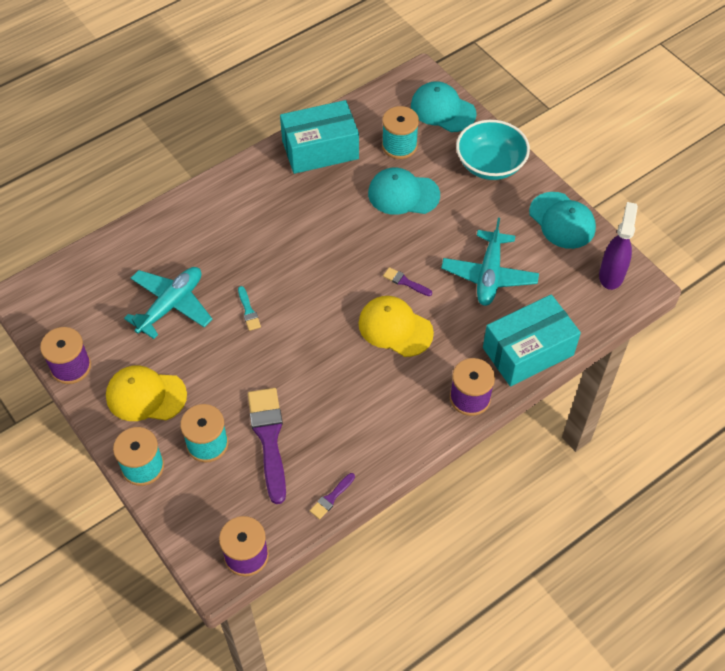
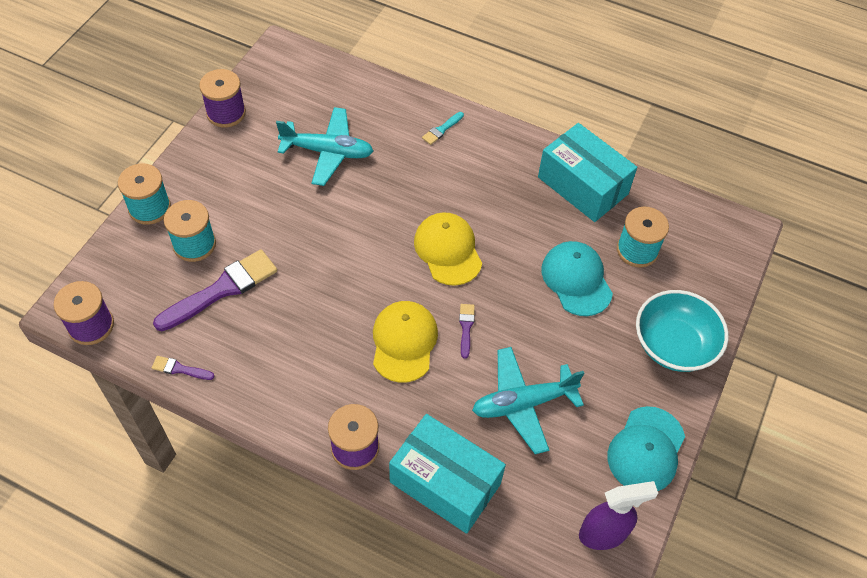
camera: 60 degrees right, 0 degrees up
yellow cap [106,365,187,421] -> yellow cap moved to [414,213,482,286]
turquoise brush [238,286,261,331] -> turquoise brush moved to [422,112,464,145]
turquoise cap [411,81,477,132] -> none

